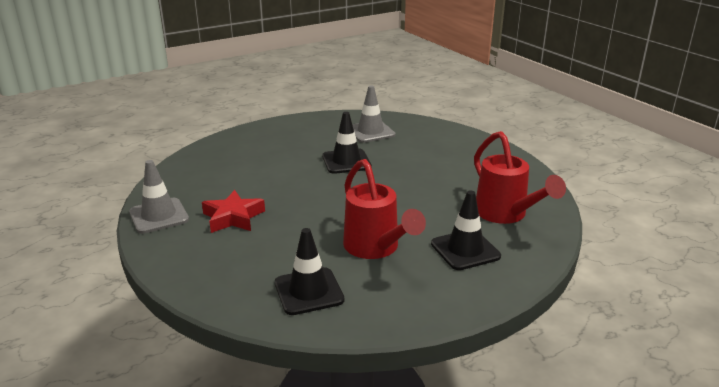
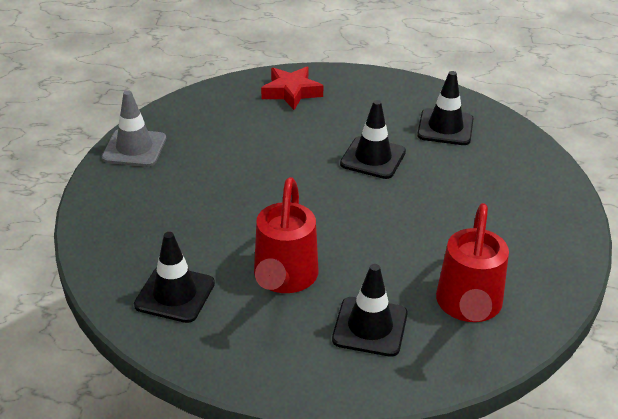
camera: 35 degrees right, 10 degrees up
red star [202,190,265,233] -> red star moved to [261,67,324,110]
grey traffic cone [352,86,396,143] -> black traffic cone [417,71,474,145]

